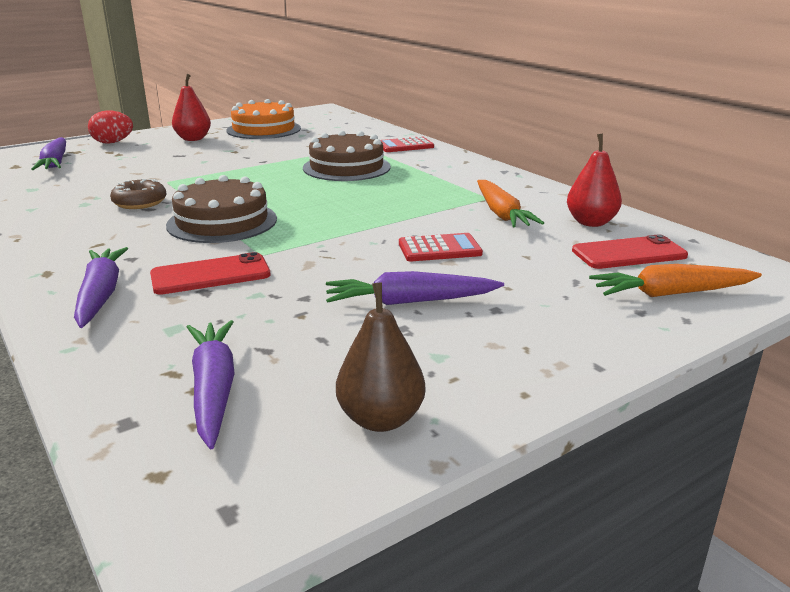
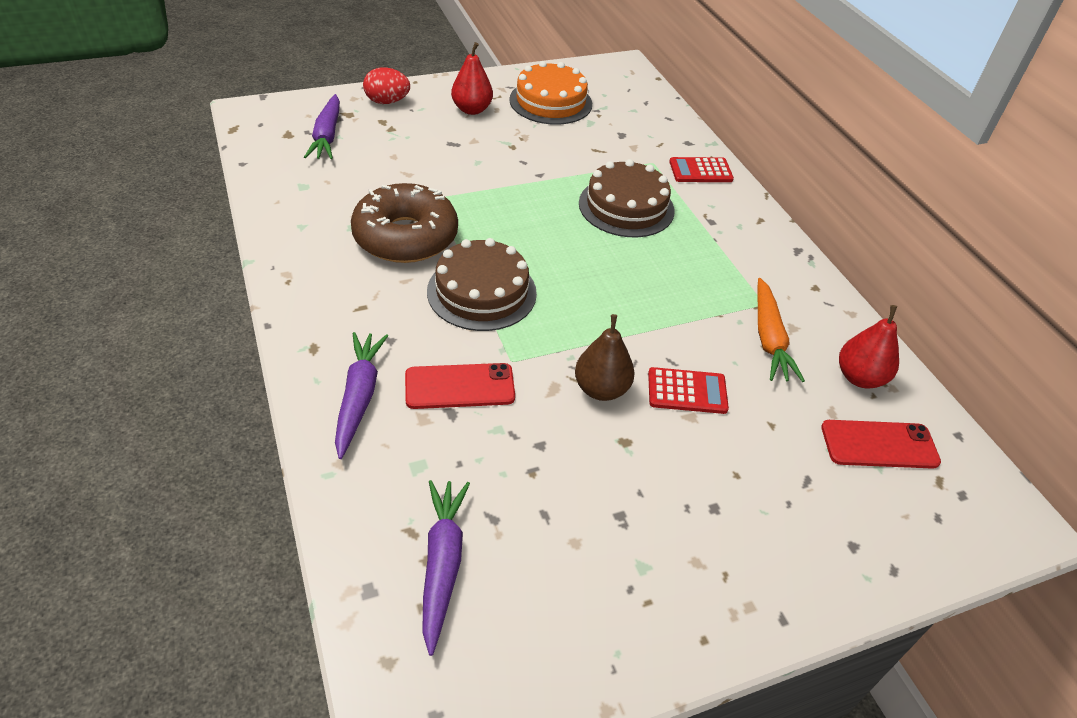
camera: 10 degrees right, 20 degrees up
brown donut [110,179,167,209] -> brown donut [351,183,458,263], size x1.94
purple carrot [326,271,504,305] -> none
brown pear [336,282,425,432] -> brown pear moved to [575,314,635,401]
orange carrot [589,264,762,297] -> none

